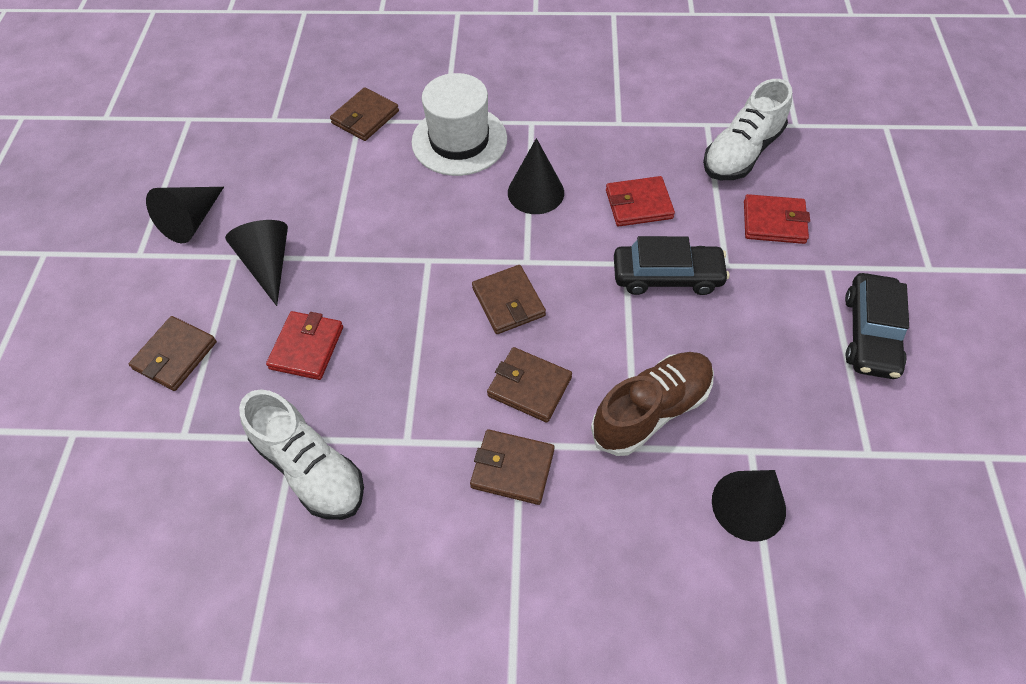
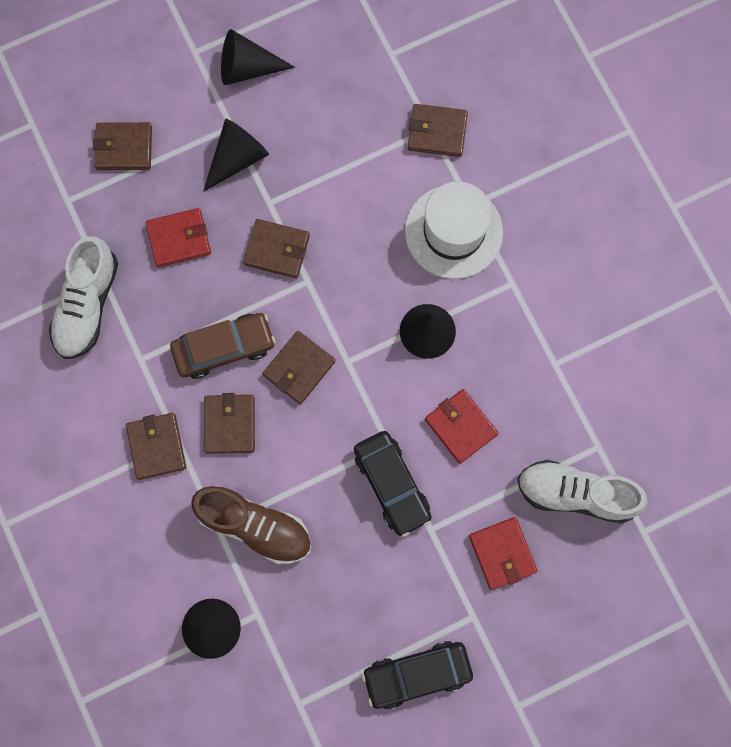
camera: 60 degrees right, 20 degrees up
none -> brown car [170,313,276,379]
none -> brown wallet [243,219,310,278]

